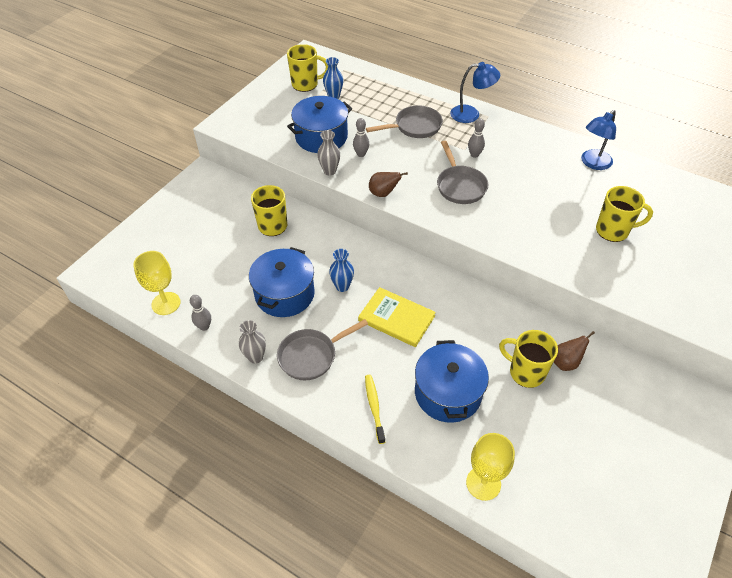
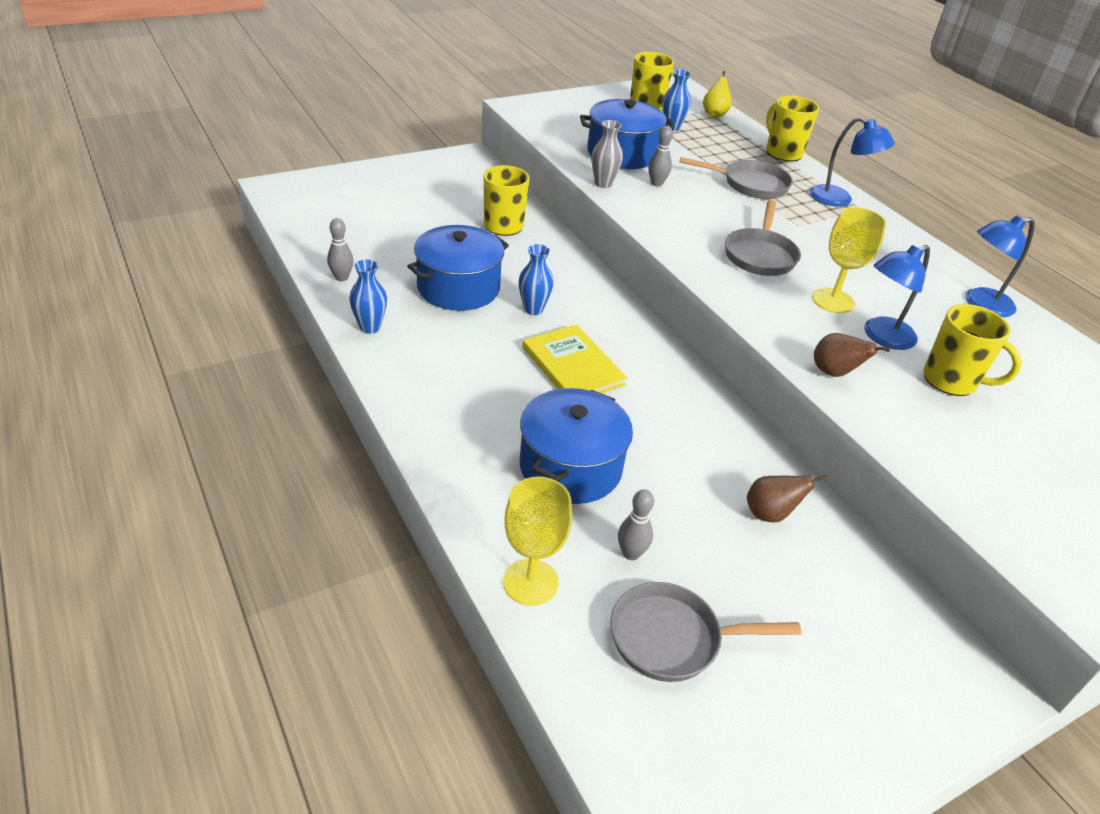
camera: 25 degrees right, 10 degrees down
yellow goblet [133,251,181,315] -> yellow goblet moved to [812,207,886,313]
grey vase [239,320,266,364] -> blue vase [349,259,387,334]
grey pan [277,319,368,380] -> grey pan moved to [611,582,801,682]
yellow toothbrush [365,375,385,444] -> none
brown pear [369,172,408,197] -> brown pear moved to [814,333,890,377]
grey bowling pin [468,118,485,158] -> grey bowling pin moved to [618,489,654,560]
yellow mug [499,330,558,388] -> yellow mug moved to [766,96,819,162]
none -> yellow pear [703,71,732,118]
none -> blue lamp [864,245,930,350]

